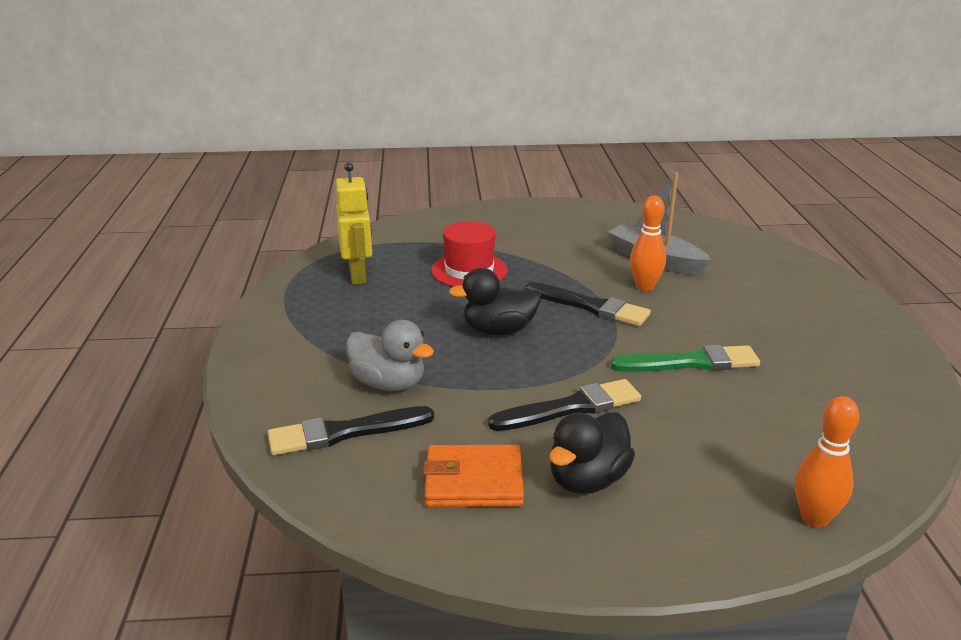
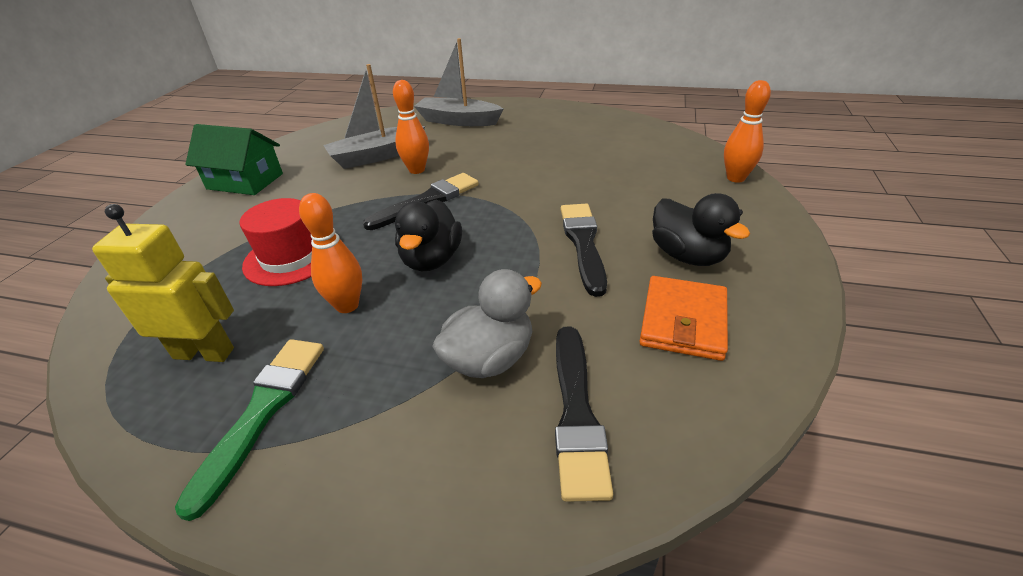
camera: 70 degrees left, 10 degrees up
green brush [611,345,760,372] -> green brush moved to [175,339,324,521]
none -> green house [185,124,283,195]
none -> orange bowling pin [299,193,362,313]
none -> grey boat [414,38,504,126]

